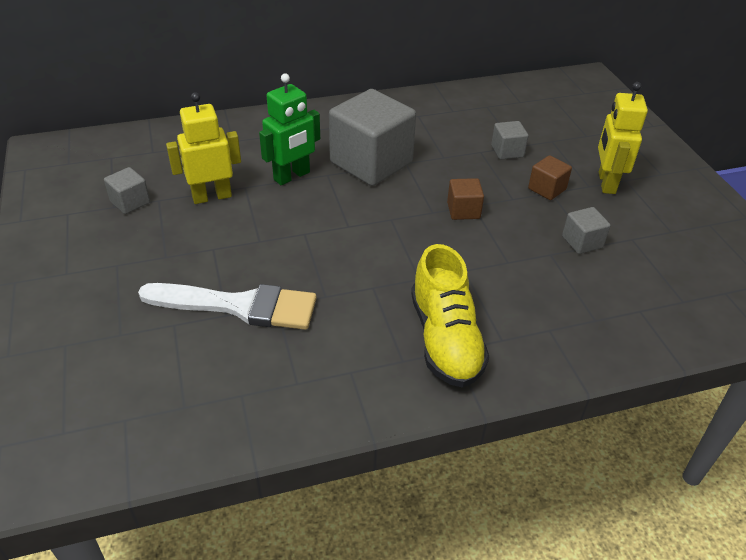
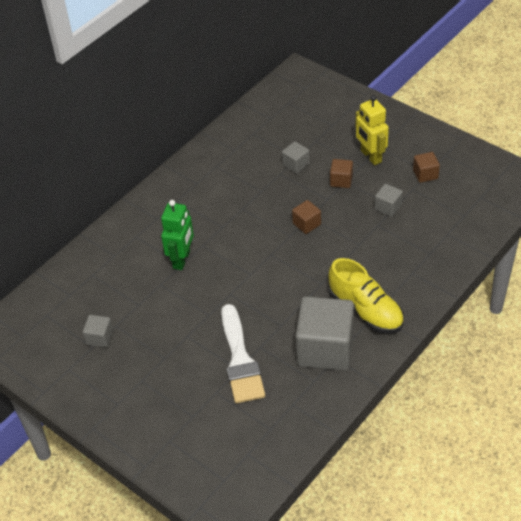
camera: 30 degrees left, 5 degrees up
white brush [138,283,316,330] -> white brush turned 105 degrees clockwise [221,304,265,403]
yellow robot [166,92,241,204] -> none
grey cube [329,89,416,186] -> grey cube moved to [295,296,354,371]
none -> brown cube [413,152,440,183]

